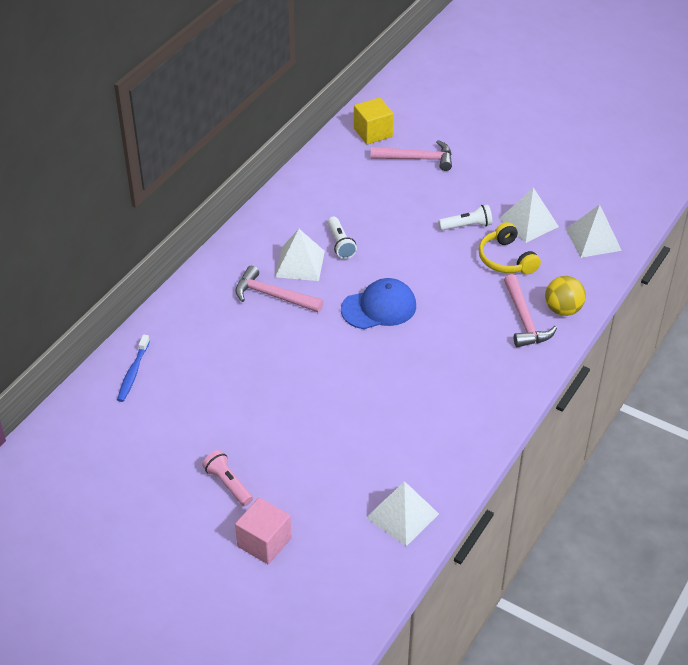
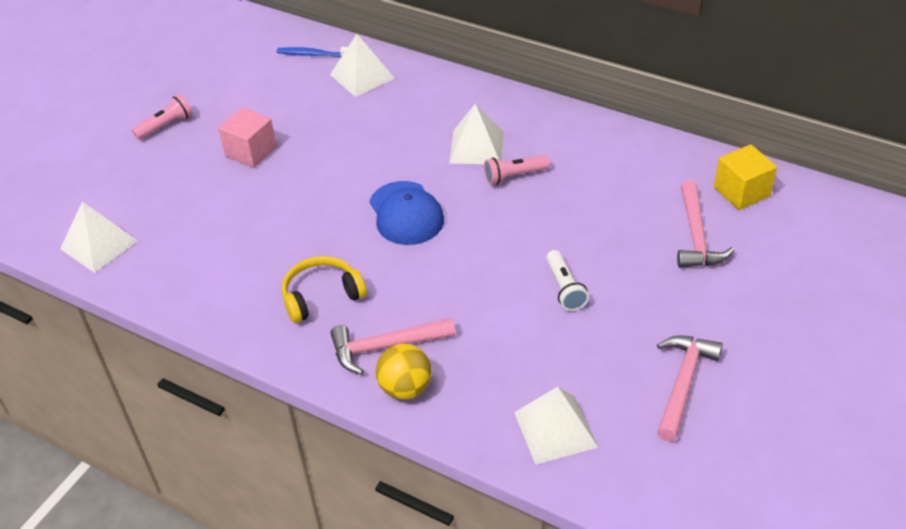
camera: 90 degrees right, 0 degrees up
pink hammer [235,266,324,313] -> pink hammer moved to [657,335,723,442]
pink cube [235,498,292,564] -> pink cube moved to [218,107,277,168]
white flashlight [327,216,357,259] -> pink flashlight [484,155,550,185]
yellow headphones [478,222,541,275] -> yellow headphones moved to [282,256,367,323]
white pyramid [499,188,559,243] -> white pyramid moved to [330,34,395,97]

